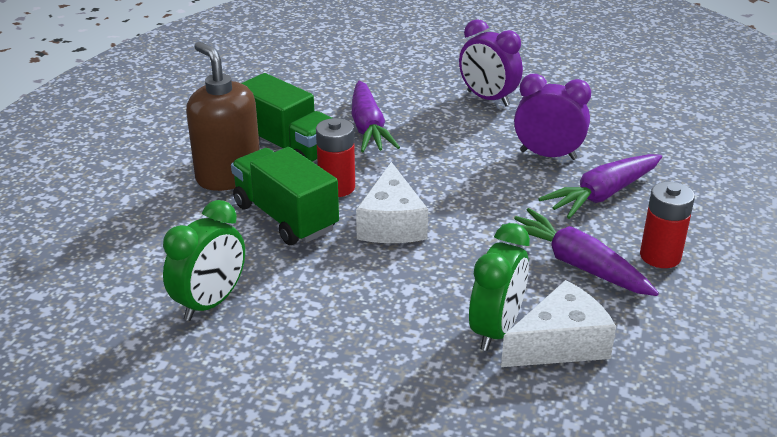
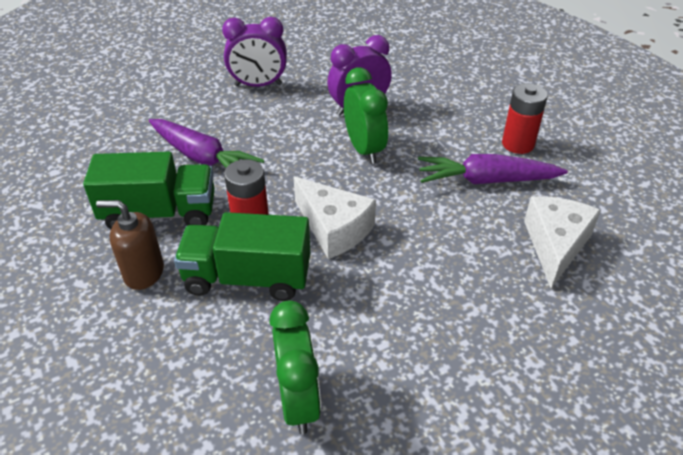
camera: 45 degrees left, 10 degrees up
brown soap dispenser [186,42,260,191] -> brown soap dispenser [96,200,164,290], size x0.65
green clock [469,223,530,351] -> green clock moved to [344,67,388,164]
purple carrot [538,154,662,219] -> none

